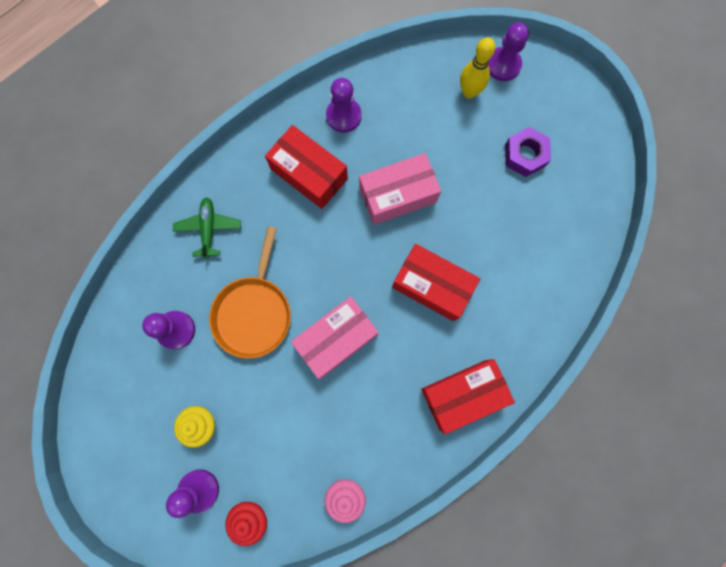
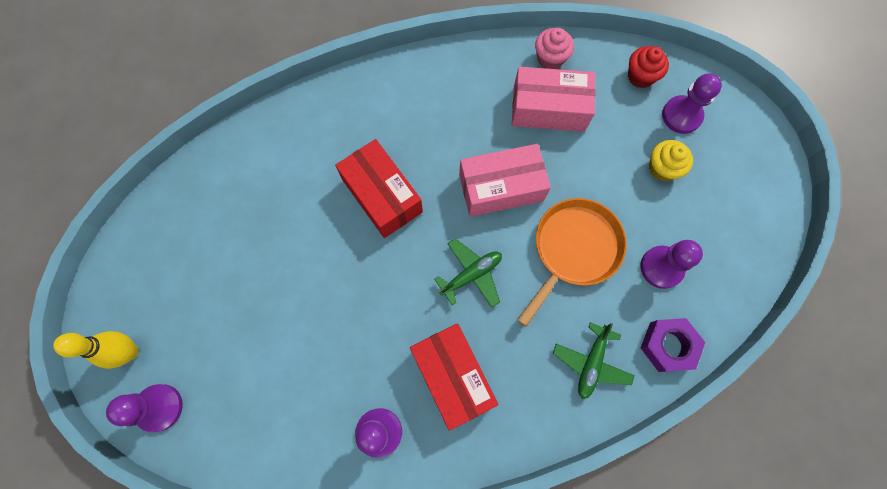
camera: 155 degrees left, 5 degrees down
pink box [359,153,441,225] -> pink box moved to [512,67,595,132]
red box [421,359,515,434] -> none
yellow bowling pin [460,37,495,99] -> yellow bowling pin moved to [53,331,138,369]
purple nut [505,127,551,177] -> purple nut moved to [641,318,706,372]
none -> green plane [435,238,502,308]

